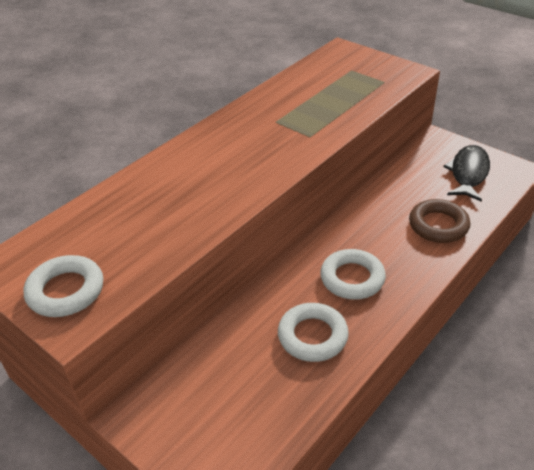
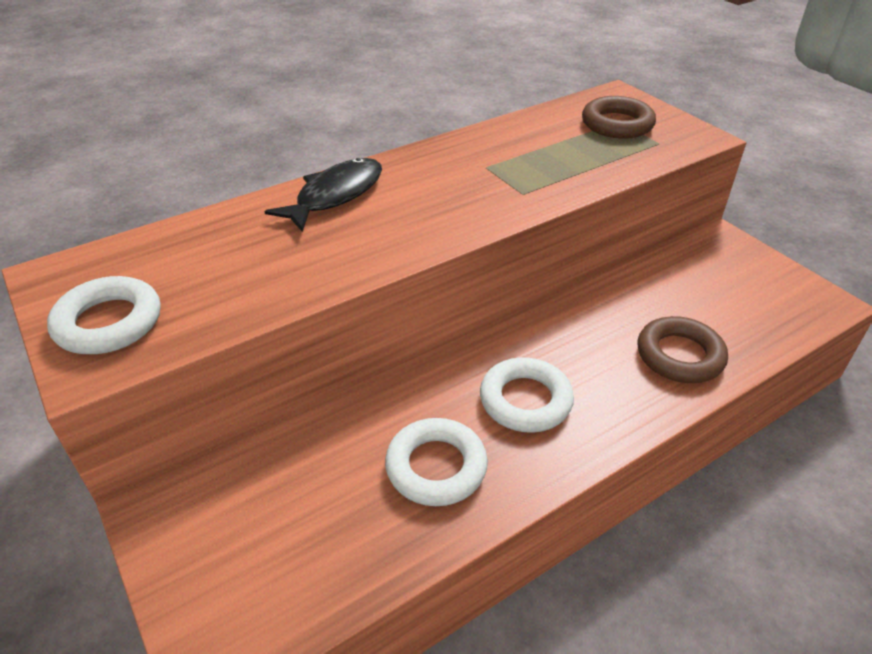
camera: 15 degrees right, 0 degrees up
black fish [443,145,490,202] -> black fish moved to [264,158,382,232]
none -> brown ring [582,96,656,139]

